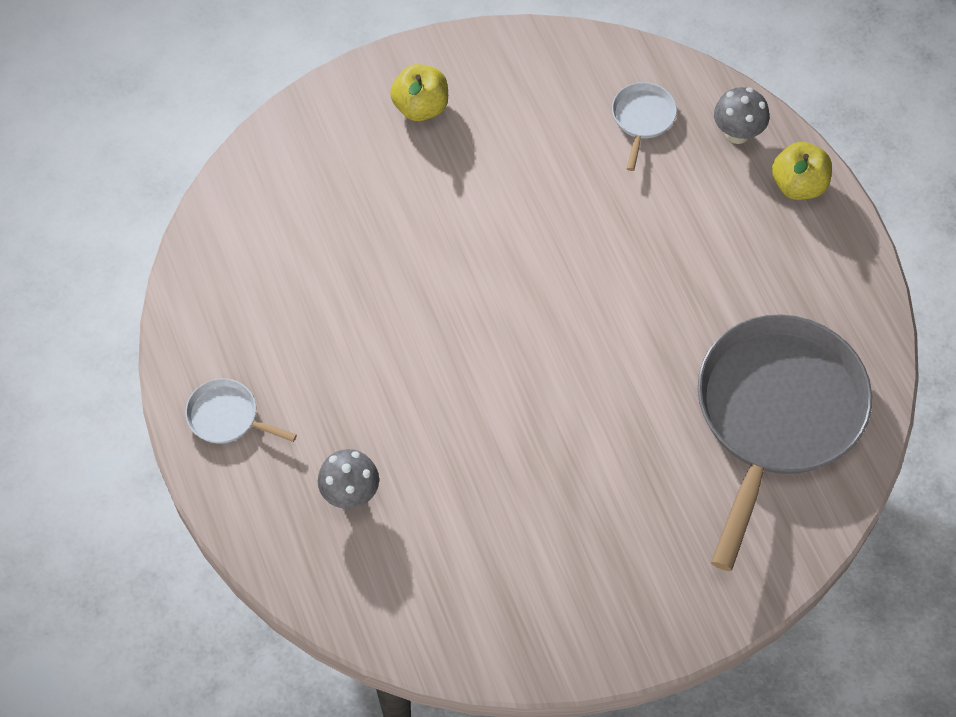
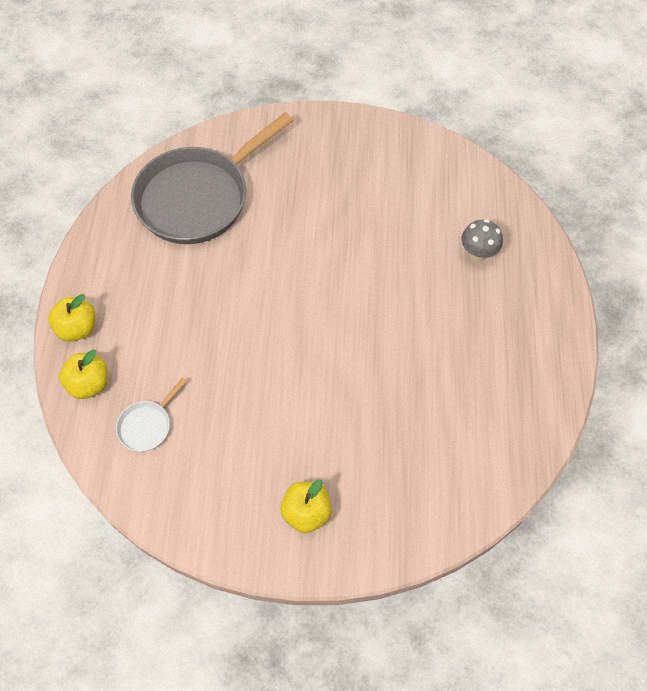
camera: 155 degrees left, 0 degrees up
white pan [185,378,297,444] -> none
grey mushroom [714,87,769,144] -> yellow apple [59,349,108,399]

